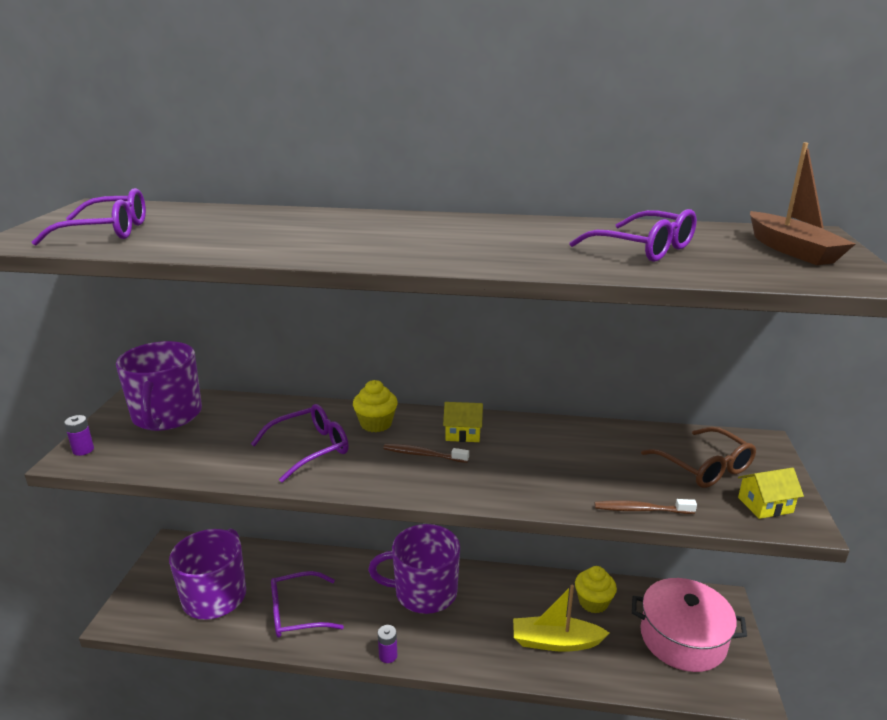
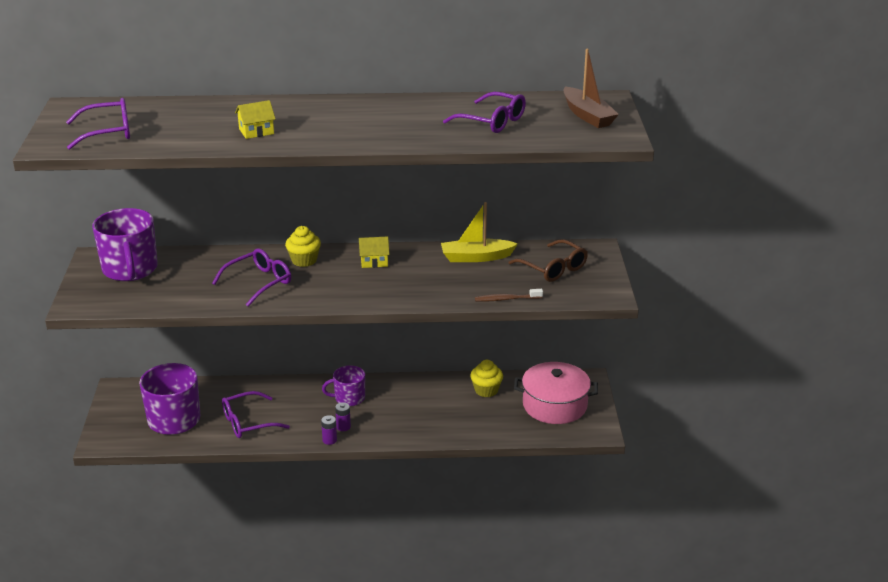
camera: 10 degrees left, 5 degrees up
purple battery [64,415,94,456] -> purple battery moved to [335,402,351,431]
purple mug [368,524,460,614] -> purple mug [322,365,365,406], size x0.59
brown toothbrush [383,444,469,463] -> none
yellow boat [513,585,609,652] -> yellow boat moved to [441,202,518,262]
yellow house [738,468,804,519] -> yellow house moved to [235,100,275,139]

